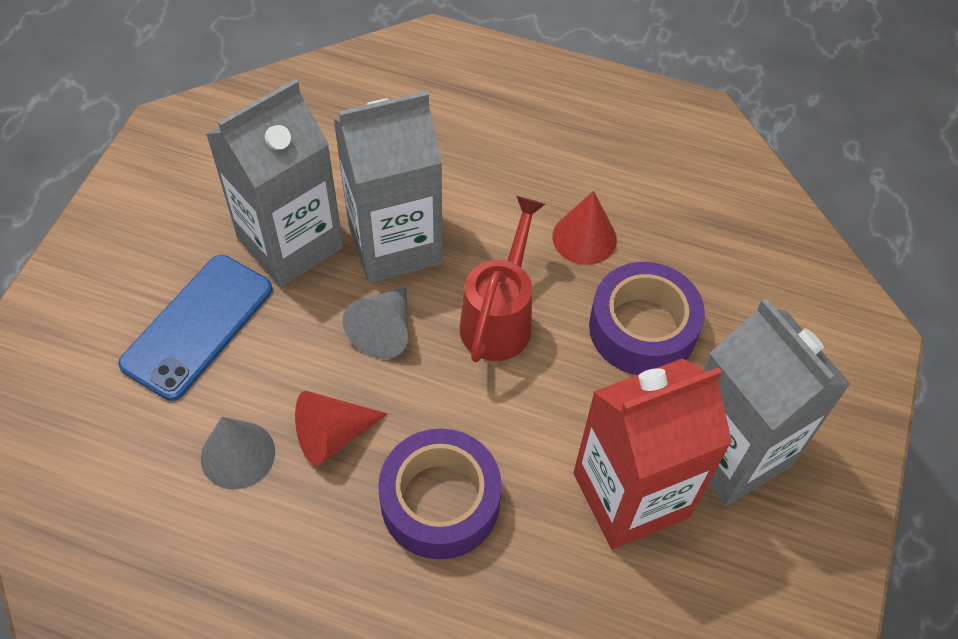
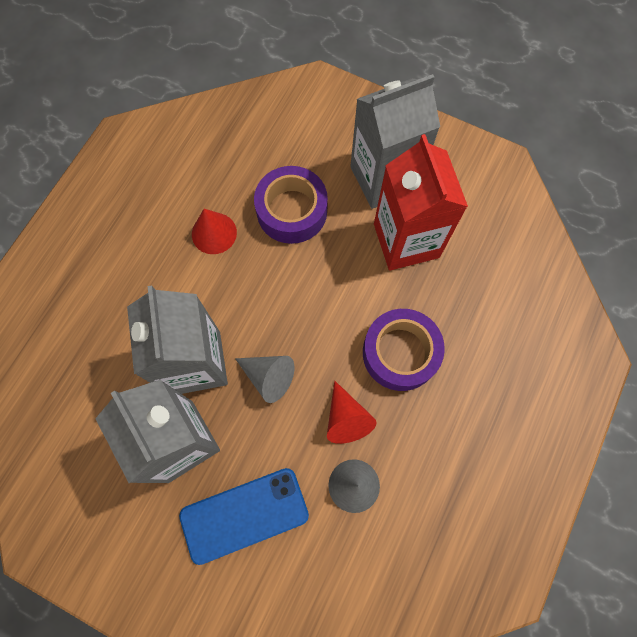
camera: 80 degrees left, 15 degrees up
blue phone [118,255,272,401] -> blue phone turned 60 degrees counterclockwise [179,468,309,565]
red watering can [460,196,545,362] -> none

